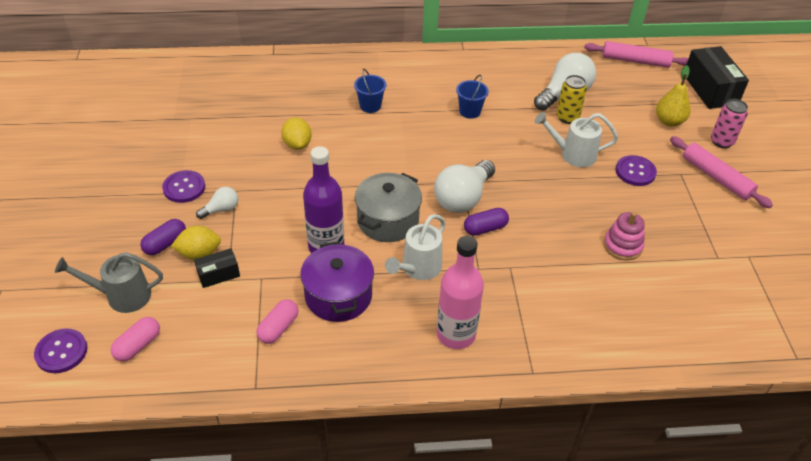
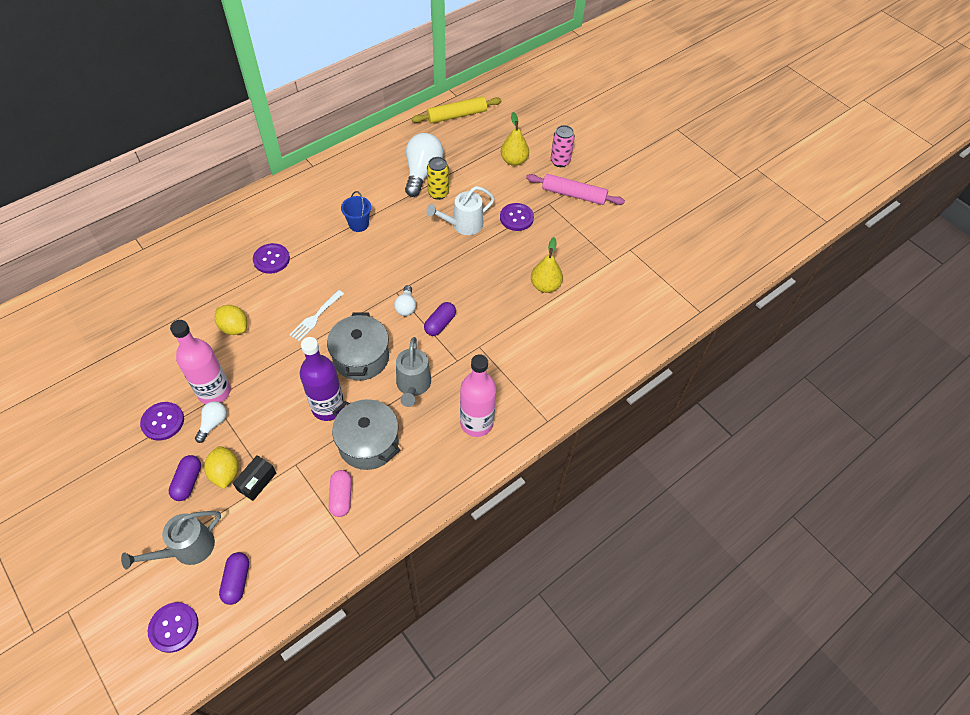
camera: 35 degrees left, 10 degrees up
pink capsule [111,317,160,362] -> purple capsule [219,552,249,605]
yellow lemon [171,226,221,260] -> yellow lemon turned 60 degrees counterclockwise [204,446,239,489]
purple pot [300,241,374,322] -> grey pot [332,399,400,470]
blue bucket [354,69,386,113] -> purple button [253,243,290,274]
white watering can [385,214,445,280] -> grey watering can [396,337,431,407]
white light bulb [434,160,495,213] -> white light bulb [394,285,416,316], size x0.51
pink rolling pin [584,41,689,68] -> yellow rolling pin [412,96,501,124]
pink stacking toy [603,212,645,261] -> yellow pear [531,237,563,293]
black box [687,46,749,109] -> none
none -> pink bottle [170,320,231,404]
none -> white fork [289,290,344,342]

